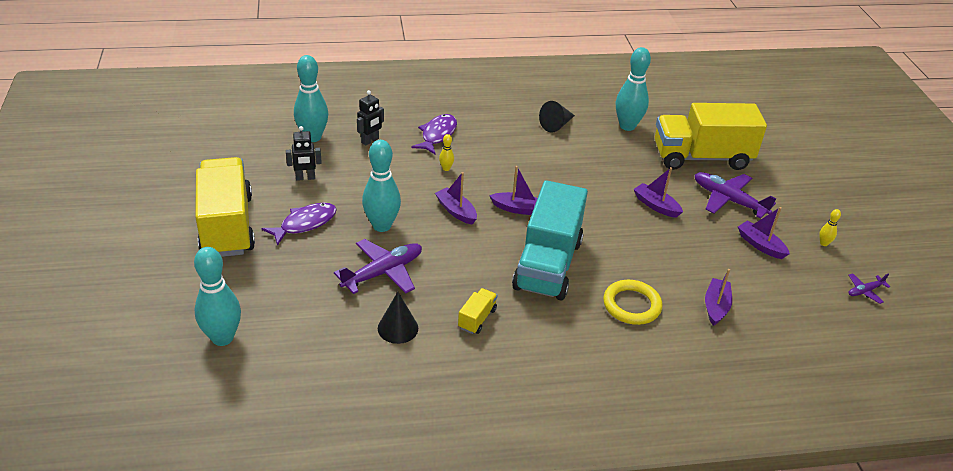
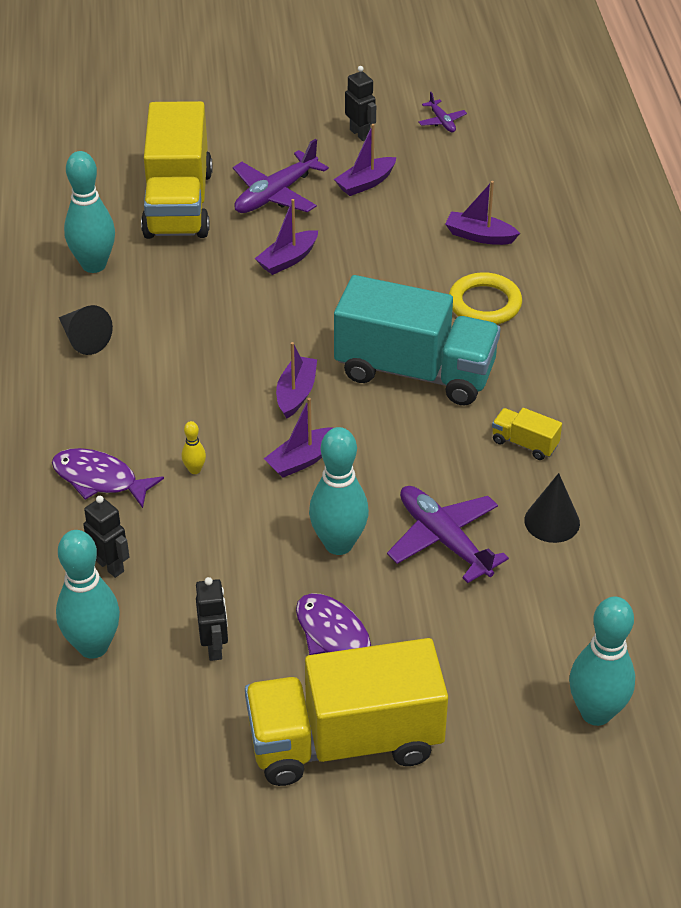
camera: 85 degrees left, 5 degrees up
yellow bowling pin [819,209,841,246] -> black robot [345,66,376,141]

